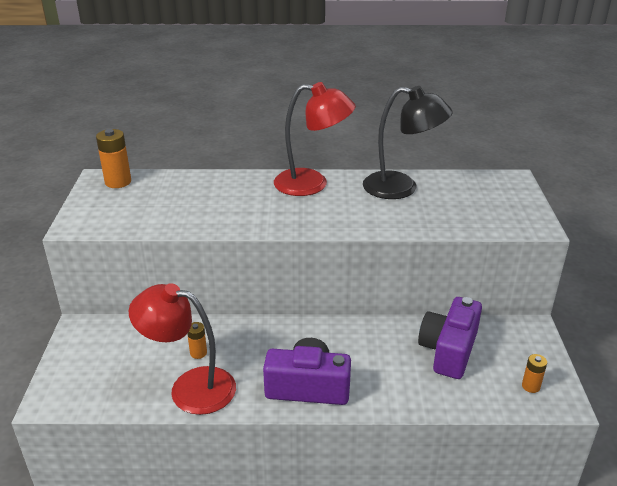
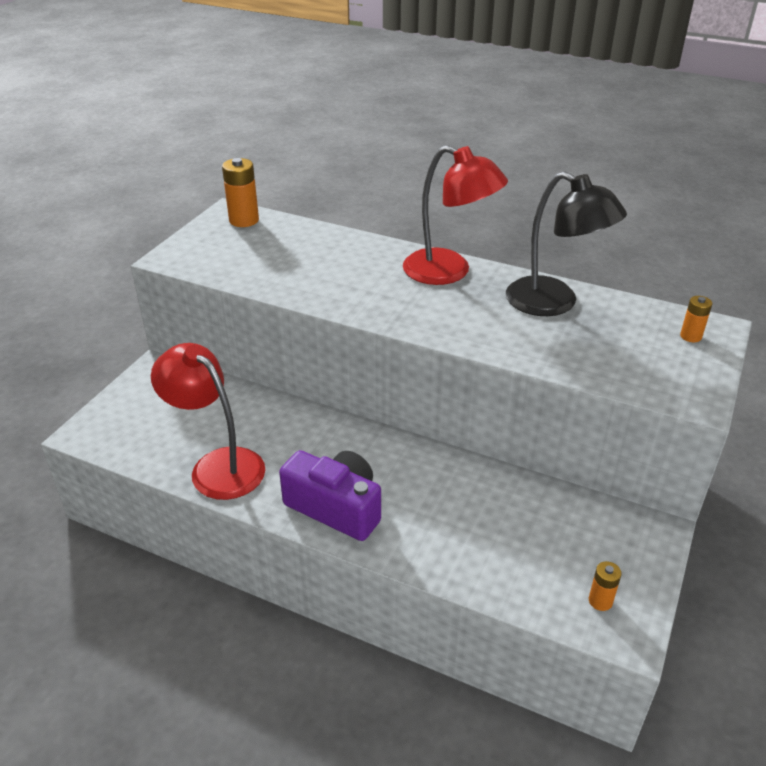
camera: 25 degrees right, 5 degrees up
orange battery [187,322,207,359] -> orange battery moved to [680,296,712,342]
purple camera [418,297,482,379] -> none

